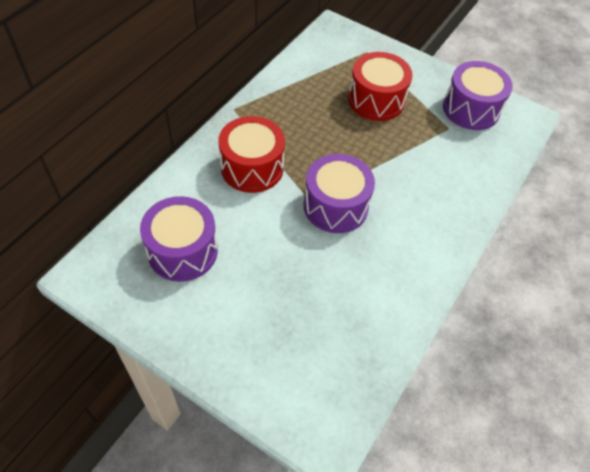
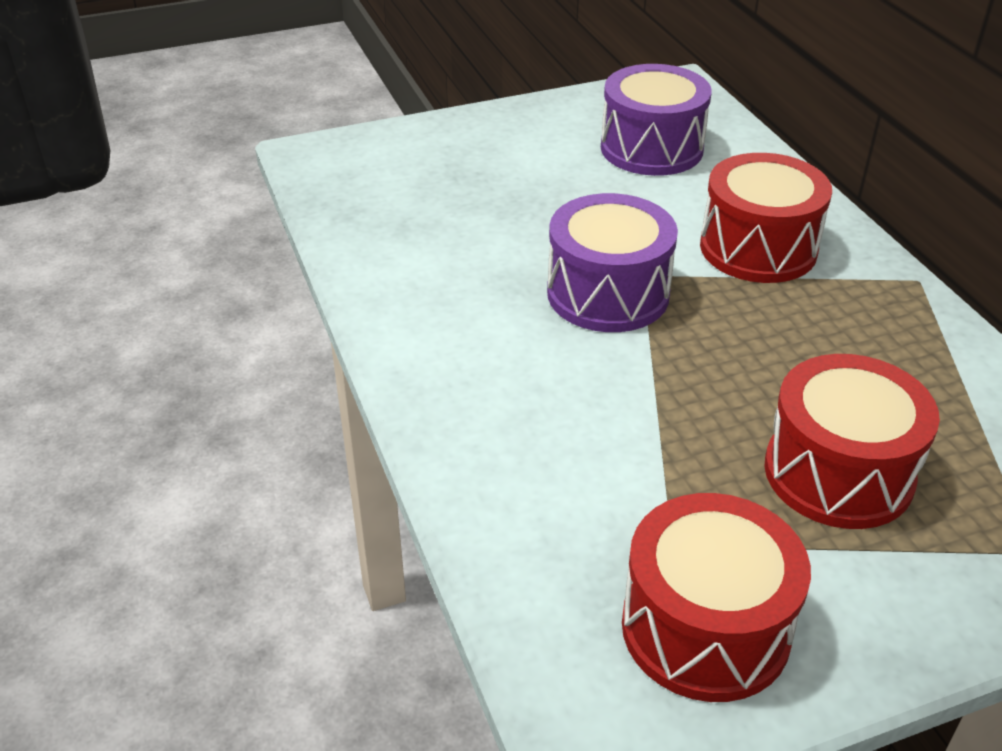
camera: 130 degrees right, 15 degrees down
purple drum [443,61,513,130] -> red drum [622,493,811,702]

